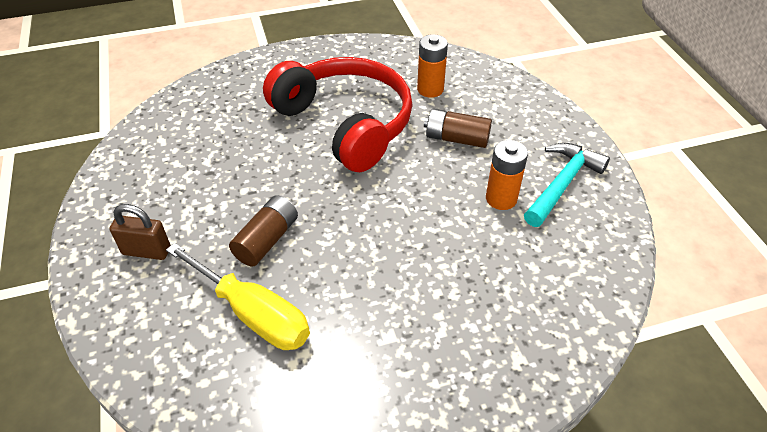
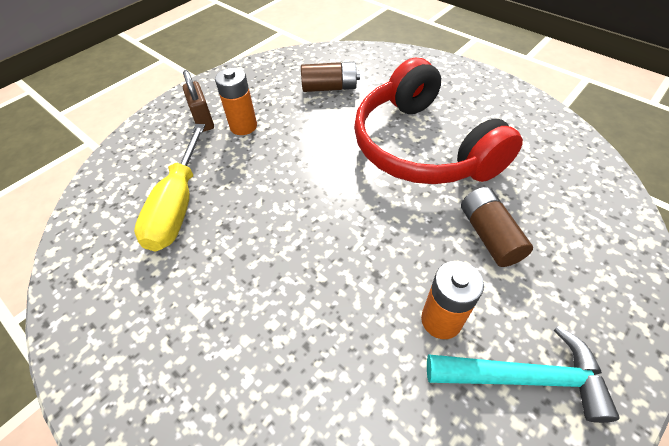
camera: 60 degrees right, 5 degrees up
brown battery [229,195,298,267] -> brown battery moved to [301,62,360,92]
red headphones [263,57,413,172] -> red headphones turned 135 degrees clockwise [354,57,523,184]
orange battery [417,34,448,98] -> orange battery moved to [215,68,257,135]

